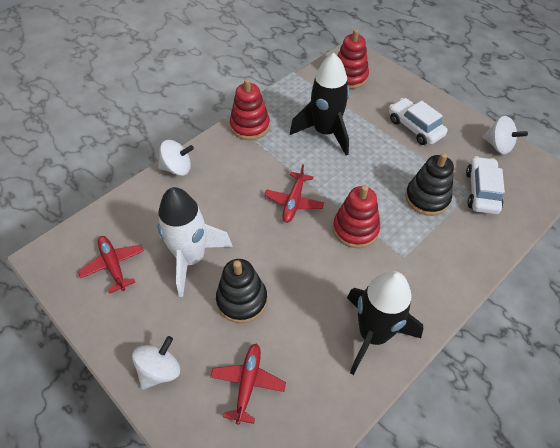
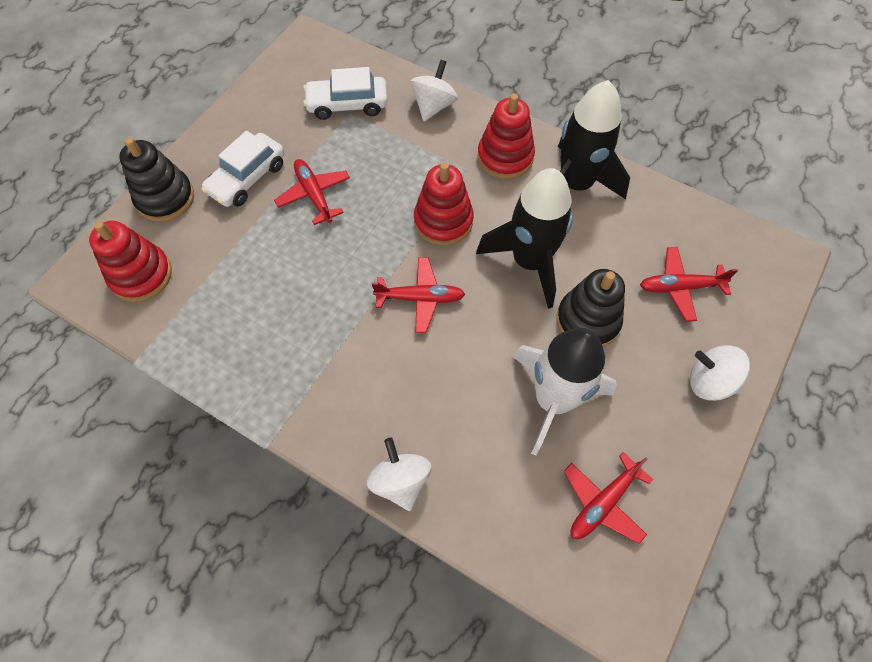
camera: 105 degrees left, 10 degrees up
red stacking toy [230,79,270,140] -> red stacking toy moved to [477,94,535,179]
black rocket [290,53,350,156] -> black rocket moved to [476,168,573,309]
black stacking toy [405,153,454,216] -> black stacking toy moved to [119,137,194,222]
white spinning top [483,116,528,154] -> white spinning top moved to [410,60,458,121]
none -> red plane [274,159,350,225]

